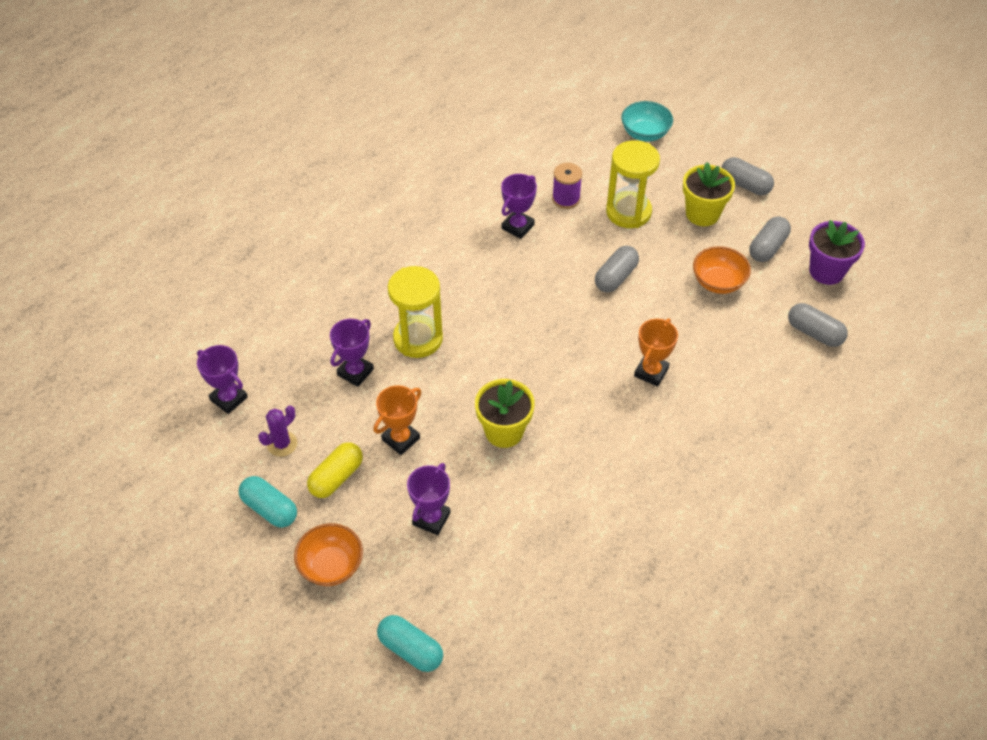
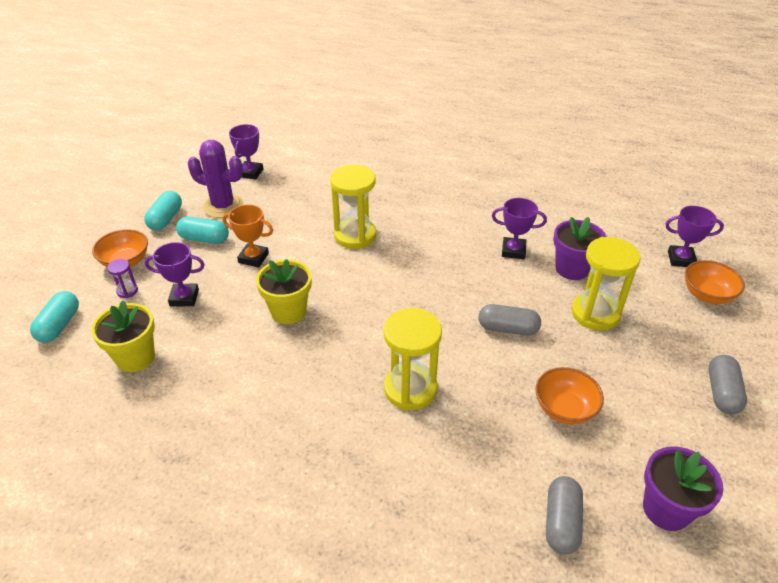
camera: 65 degrees right, 10 degrees down
purple cactus [258,405,297,457] -> purple cactus [188,140,243,218], size x1.73
yellow capsule [307,442,363,498] -> turquoise capsule [176,217,229,244]
purple trophy [330,319,374,387] -> purple trophy moved to [665,206,724,267]
purple spool [552,163,582,209] -> purple flower pot [553,217,607,280]
turquoise bowl [621,101,673,141] -> orange bowl [685,260,745,304]
orange trophy [634,318,678,387] -> yellow hourglass [383,308,442,410]
yellow flower pot [683,162,735,226] -> yellow flower pot moved to [91,300,155,372]
grey capsule [749,216,791,262] -> none
none -> purple hourglass [107,259,138,298]

